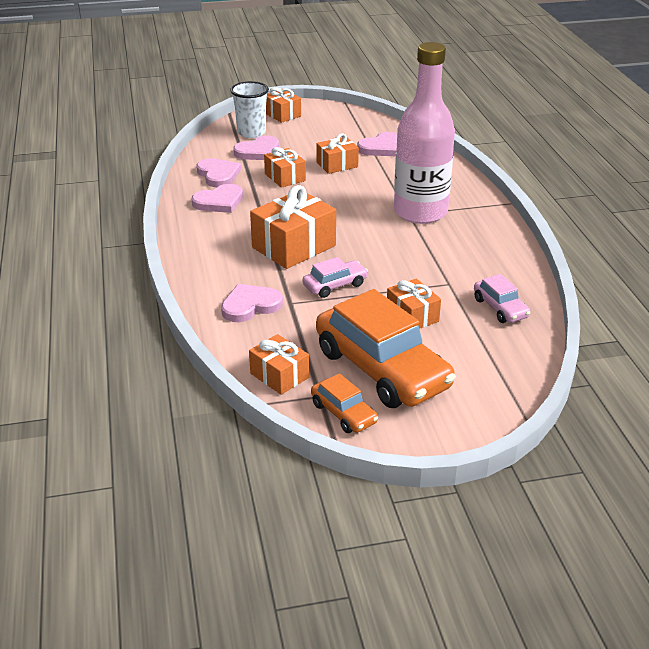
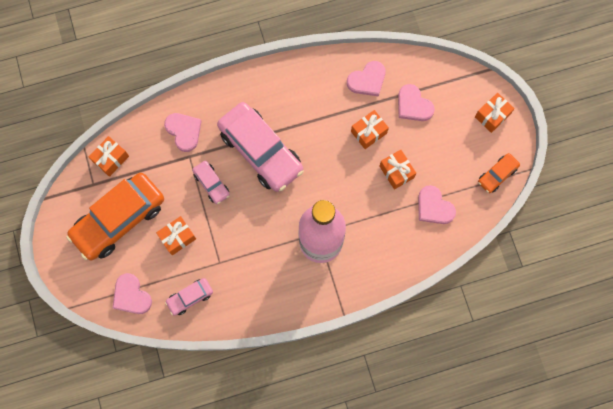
camera: 85 degrees right, 40 degrees up
pink heart [191,184,243,213] -> pink heart moved to [113,273,152,314]
white cup [230,81,269,138] -> none
orange gift [250,185,336,269] -> pink car [217,102,304,192]
orange car [311,373,378,433] -> orange car moved to [478,153,520,193]

